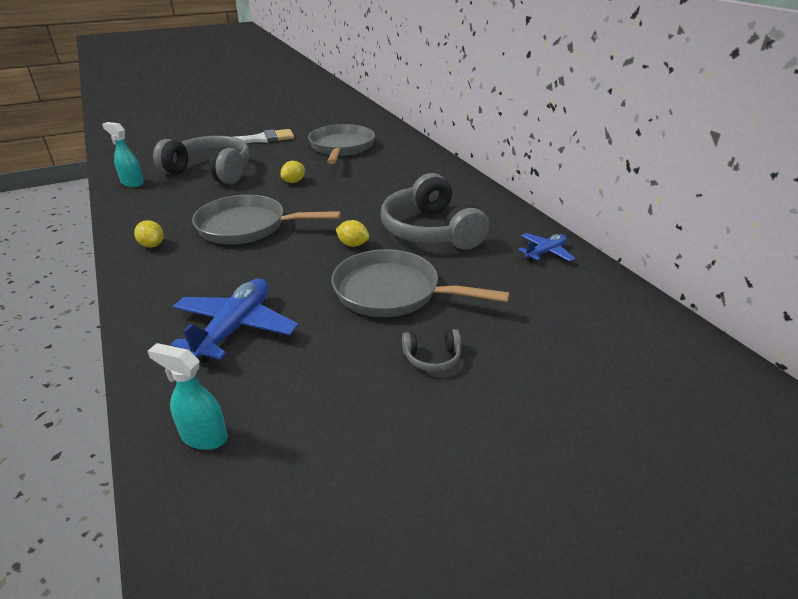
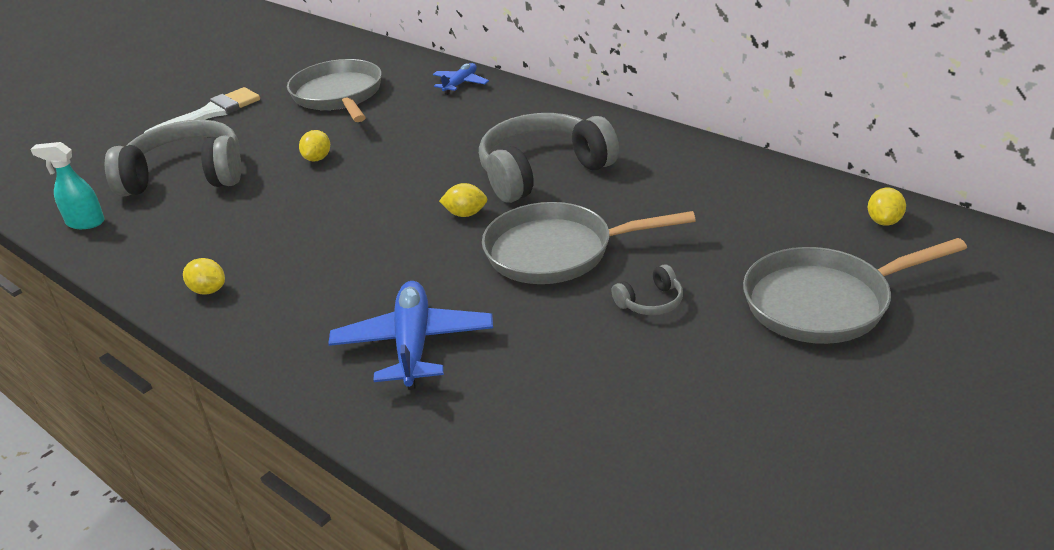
camera: 20 degrees left, 0 degrees up
turquoise spray bottle [148,343,228,450] -> none
grey pan [192,195,341,244] -> grey pan moved to [743,238,967,344]
grey headphones [381,173,489,250] -> grey headphones turned 105 degrees clockwise [479,113,619,203]
blue plane [518,233,575,261] -> blue plane moved to [433,63,489,95]
none -> yellow lemon [868,188,906,226]

